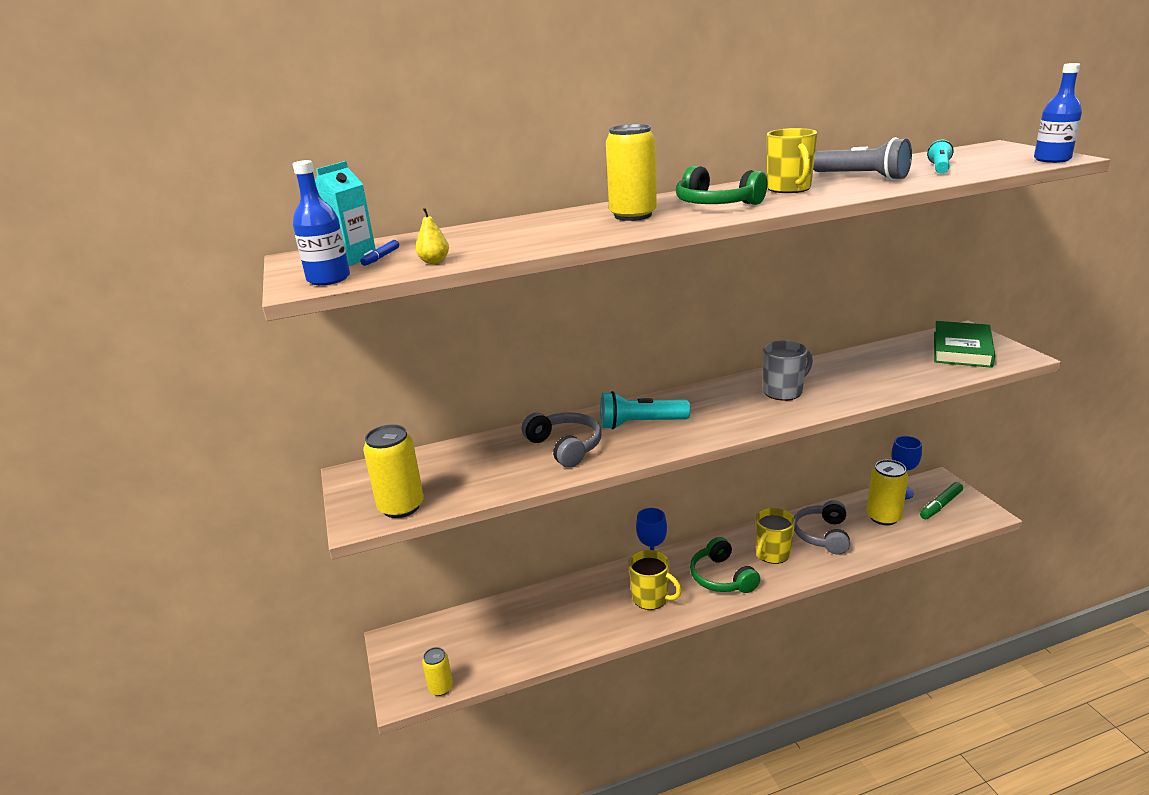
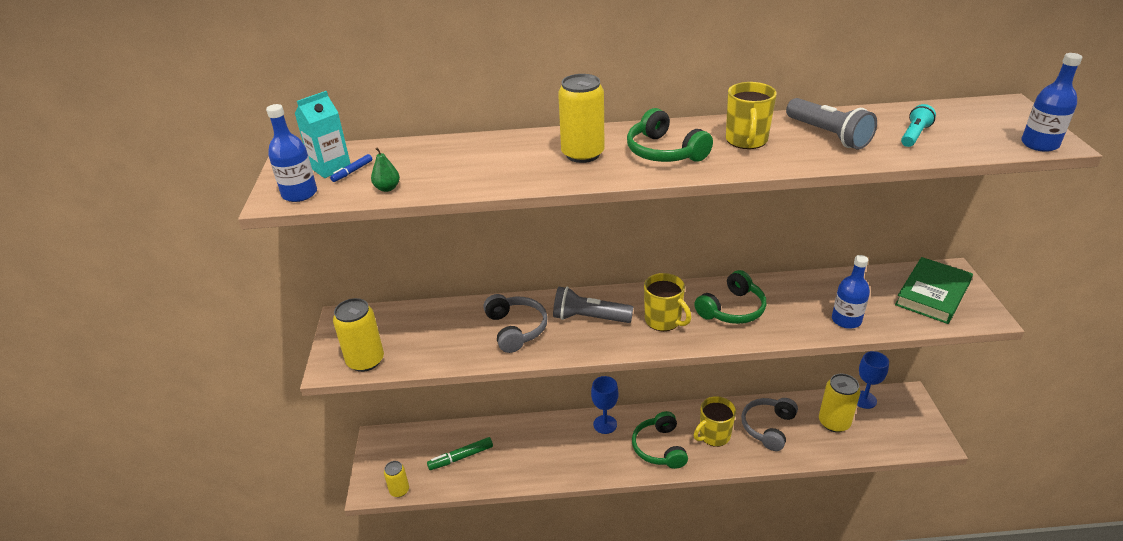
camera: 15 degrees right, 10 degrees up
yellow pear [416,208,449,264] -> green pear [371,147,400,192]
turquoise flashlight [601,391,690,429] -> grey flashlight [553,287,633,323]
yellow mug [629,550,682,610] -> yellow mug moved to [644,273,691,331]
grey mug [763,340,813,401] -> green headphones [694,270,766,324]
green marker [920,482,963,519] -> green marker moved to [427,437,493,470]
none -> blue bottle [832,255,870,329]

